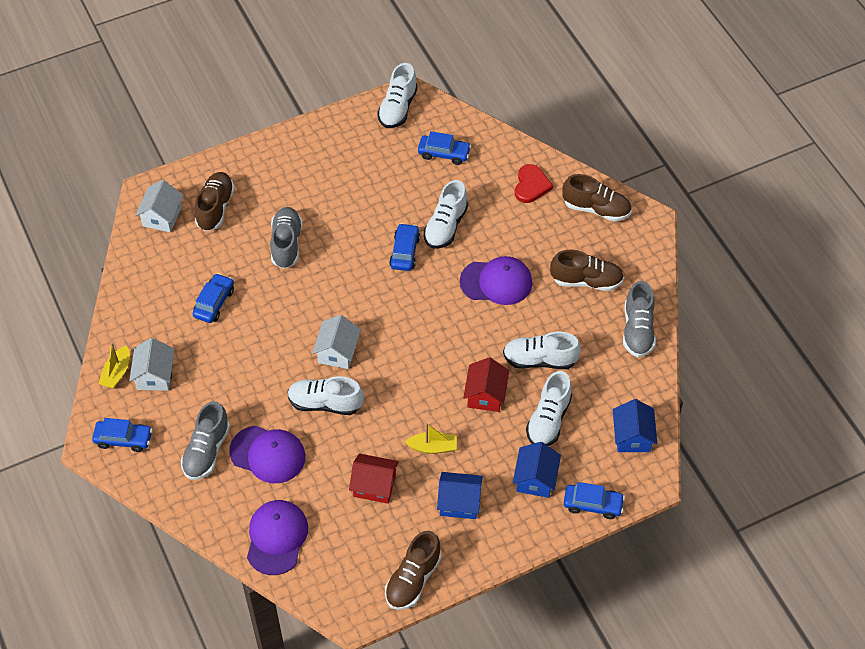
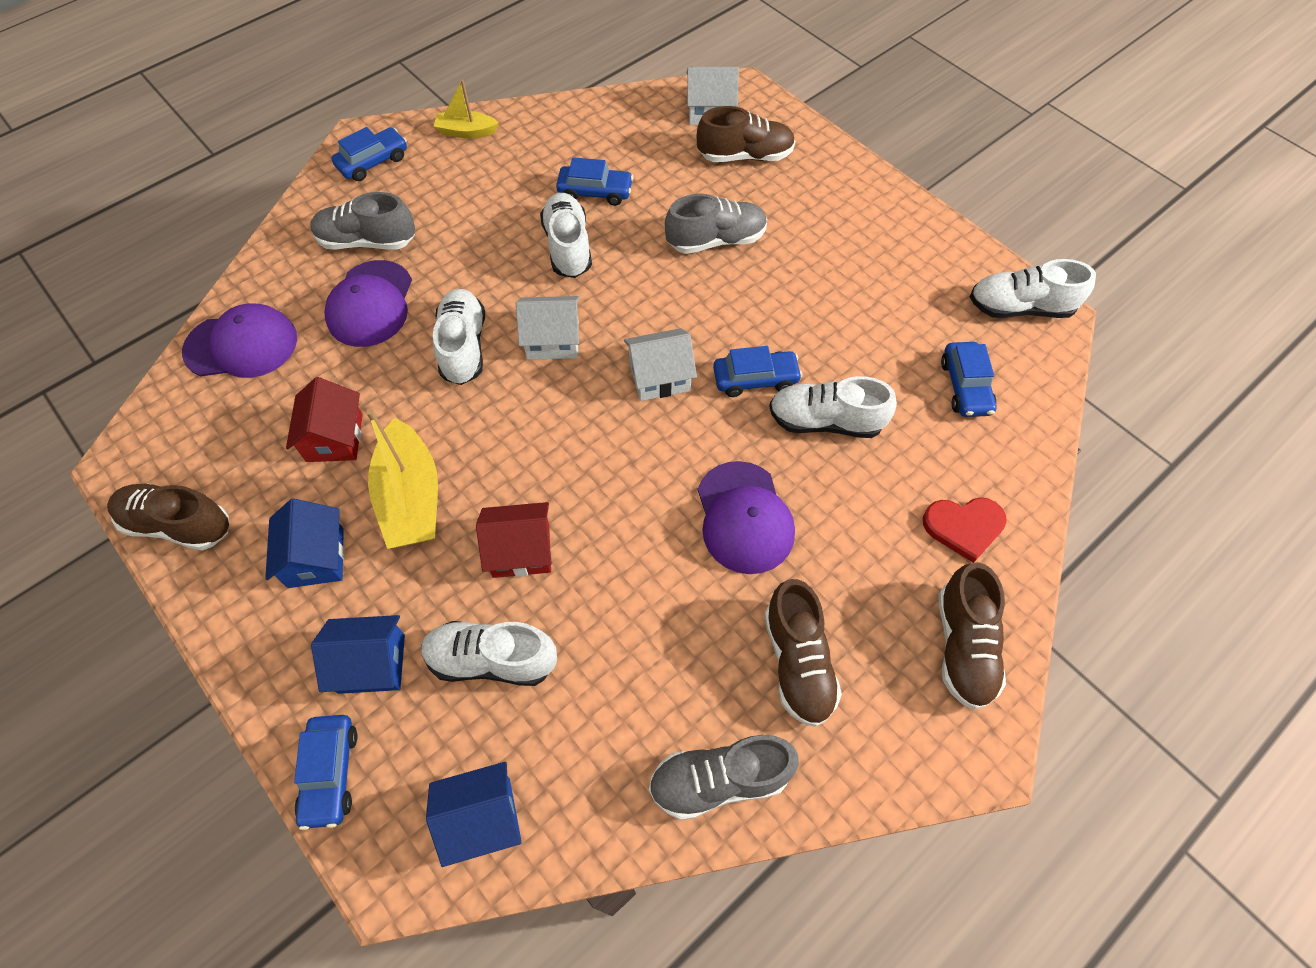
camera: 75 degrees right, 5 degrees up
blue car [92,418,152,452] -> blue car turned 120 degrees counterclockwise [332,127,407,181]
white house [129,338,175,391] -> white house moved to [624,328,697,401]
yellow boat [405,423,457,454] -> yellow boat [366,409,438,549], size x1.76
white shoe [503,331,581,369] -> white shoe moved to [540,193,592,278]

